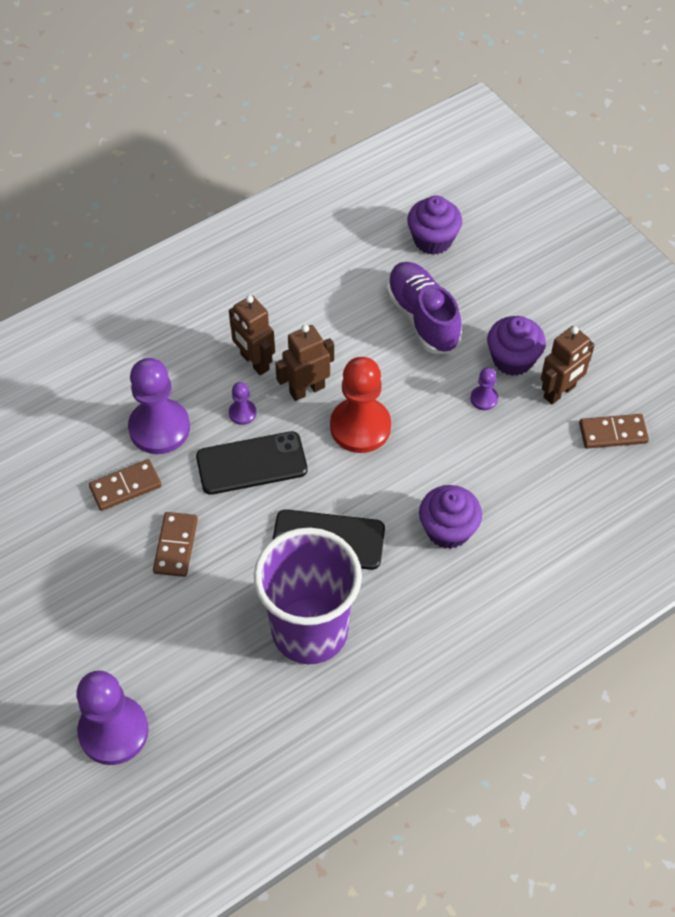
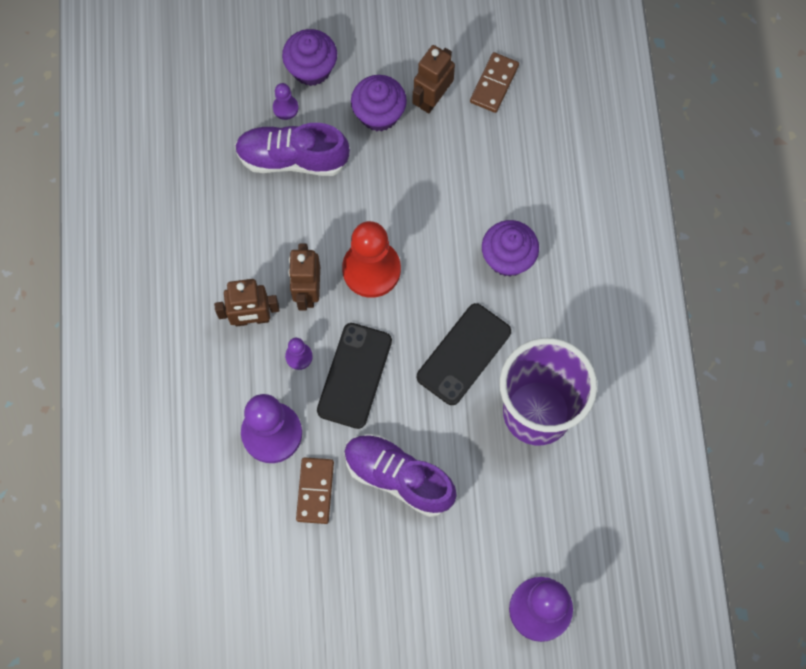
camera: 60 degrees left, 15 degrees up
brown domino [153,512,198,577] -> purple shoe [344,434,457,517]
purple cupcake [407,195,462,255] -> purple cupcake moved to [282,29,337,86]
purple pawn [470,368,498,410] -> purple pawn moved to [273,83,298,120]
brown robot [541,326,595,405] -> brown robot turned 135 degrees counterclockwise [413,45,455,113]

